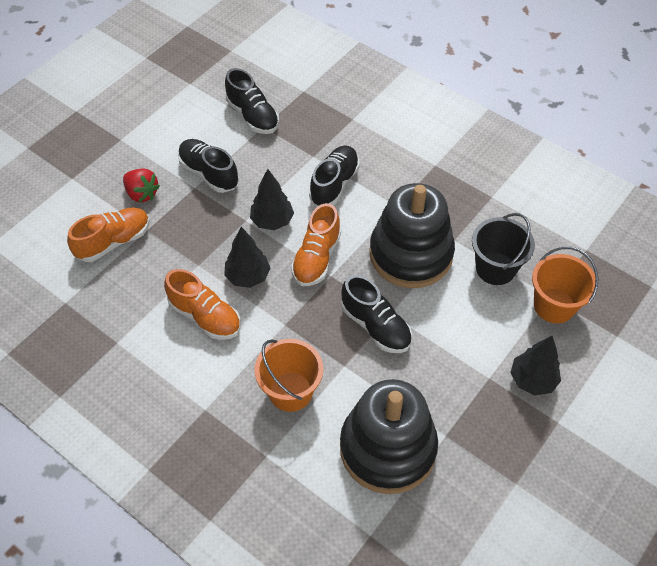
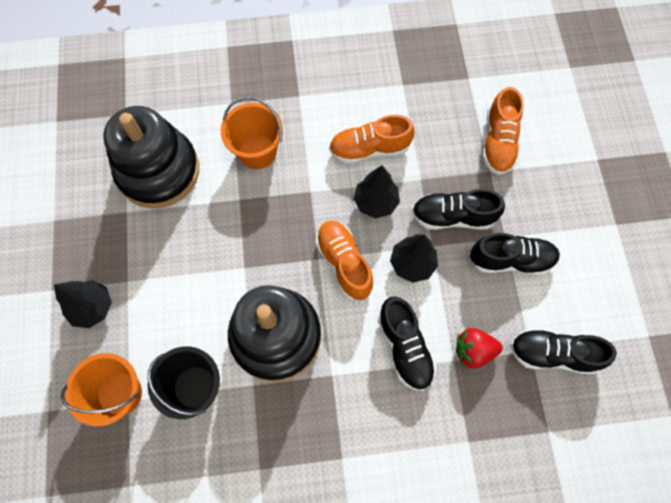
camera: 135 degrees right, 15 degrees up
red strawberry [123,168,160,202] -> red strawberry moved to [456,328,503,368]
black shoe [341,275,412,353] -> black shoe moved to [412,189,505,230]

